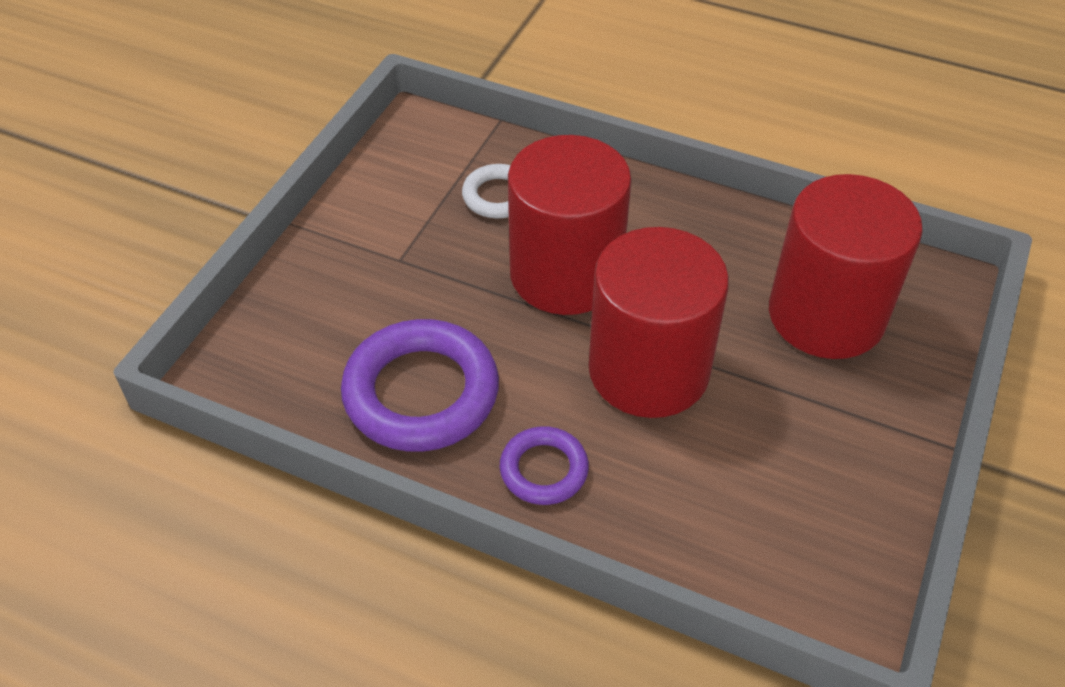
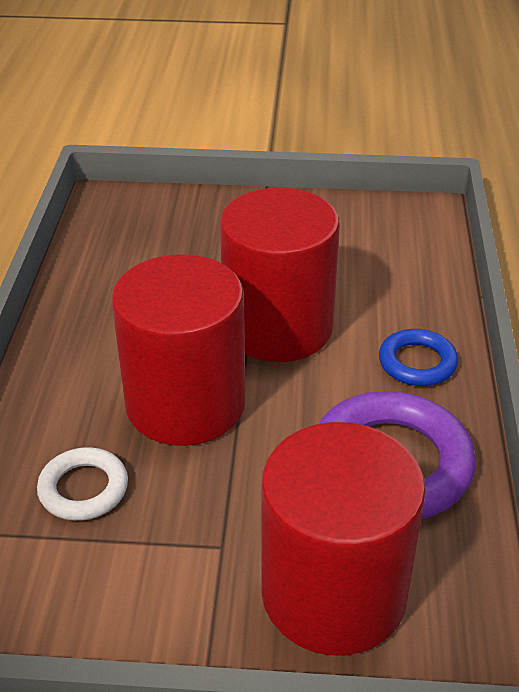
camera: 110 degrees left, 10 degrees down
purple ring [500,426,589,505] -> blue ring [379,329,458,386]
red cylinder [769,174,923,359] -> red cylinder moved to [261,422,426,656]

